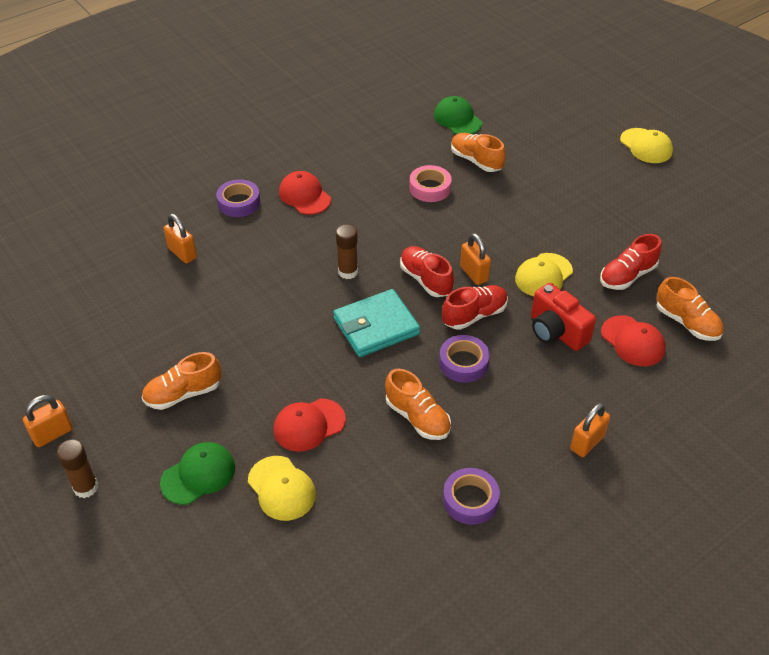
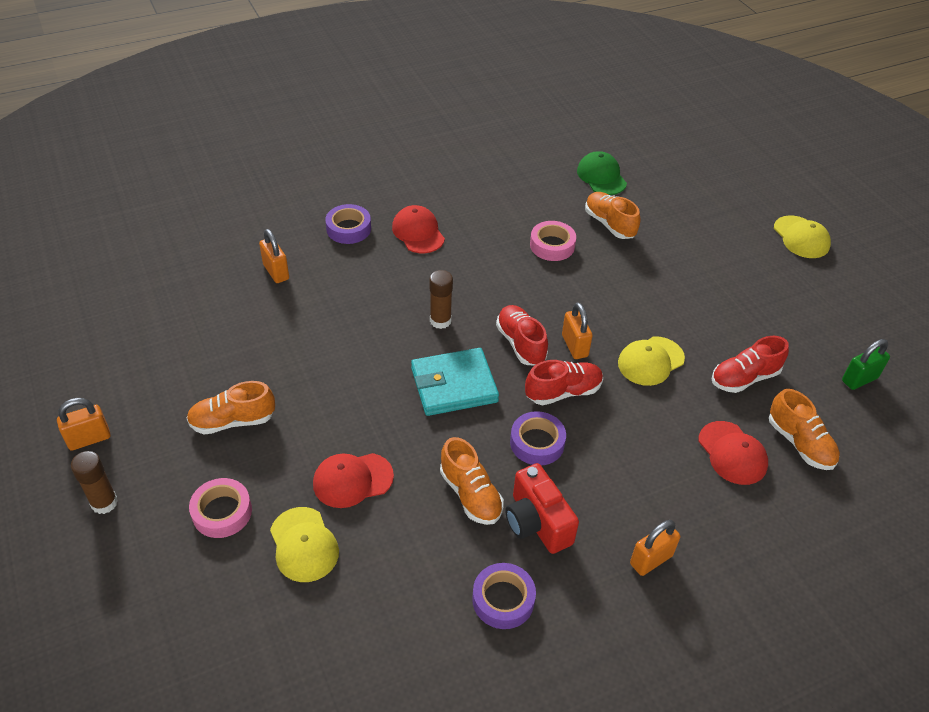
camera: 10 degrees right, 0 degrees up
green cap [160,442,235,505] -> pink tape [189,478,252,538]
red camera [531,283,596,351] -> red camera moved to [505,463,579,554]
none -> green padlock [842,339,890,390]

